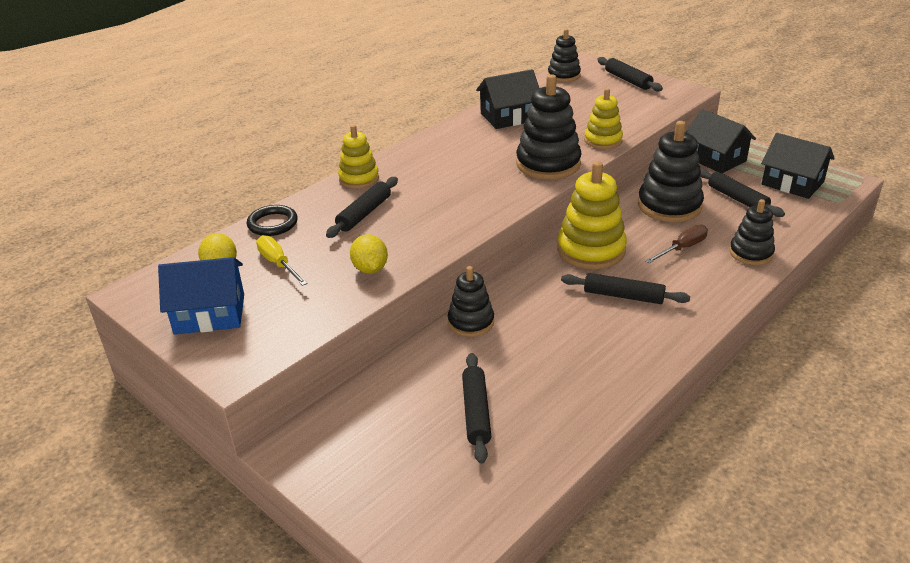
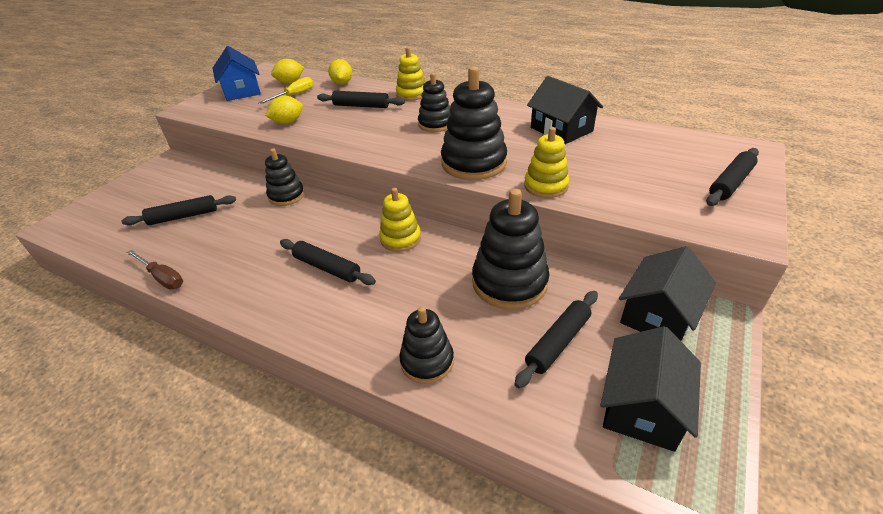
camera: 75 degrees right, 5 degrees up
black ring [247,205,298,236] -> yellow lemon [328,59,352,84]
black stacking toy [548,29,581,82] -> black stacking toy moved to [418,73,451,132]
yellow stacking toy [557,161,627,269] -> yellow stacking toy [379,188,421,252], size x0.61
black rolling pin [561,273,690,304] -> black rolling pin turned 60 degrees counterclockwise [280,239,376,285]
brown screwdriver [646,225,708,263] -> brown screwdriver moved to [127,250,183,289]

